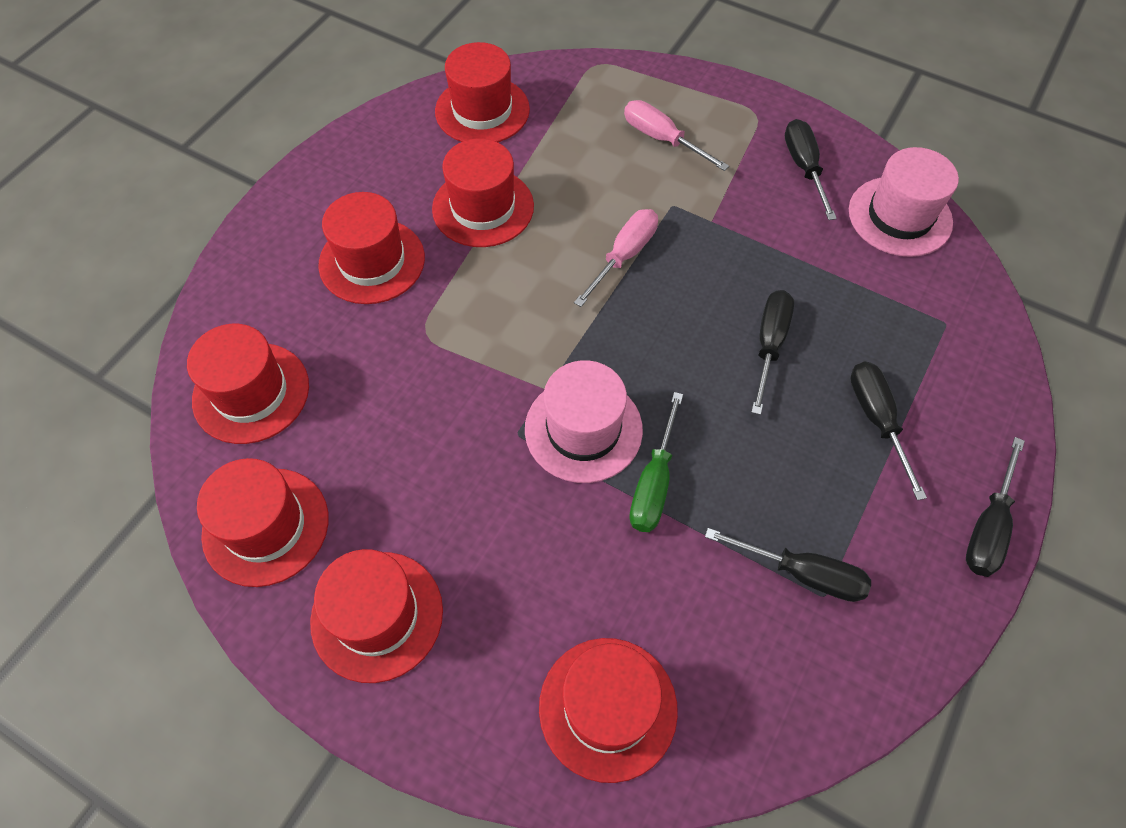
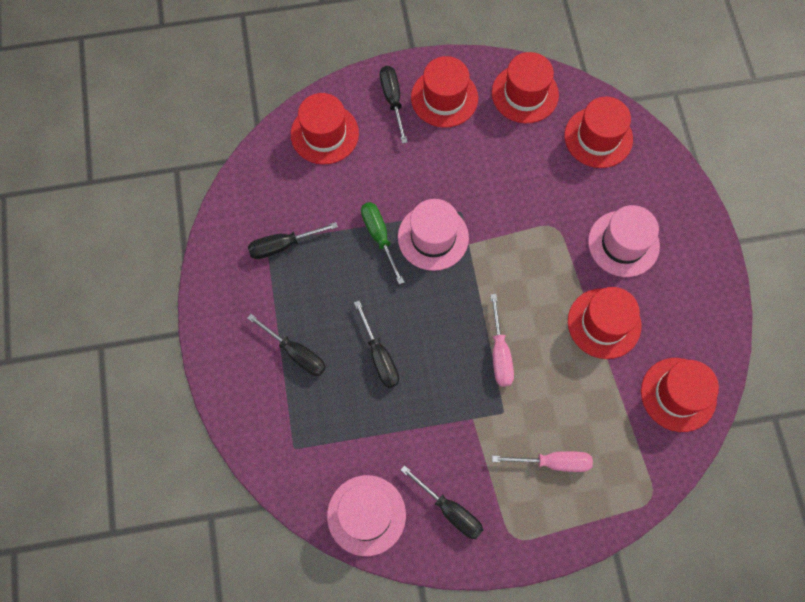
camera: 140 degrees right, 10 degrees up
red hat [318,192,425,304] -> pink hat [588,205,660,277]
black screwdriver [966,437,1025,577] -> black screwdriver moved to [380,66,408,144]

